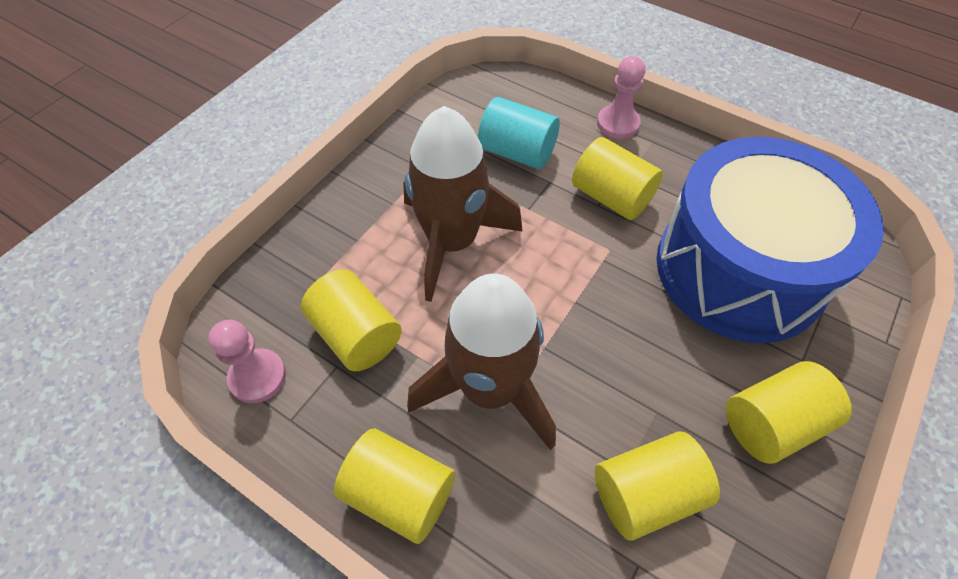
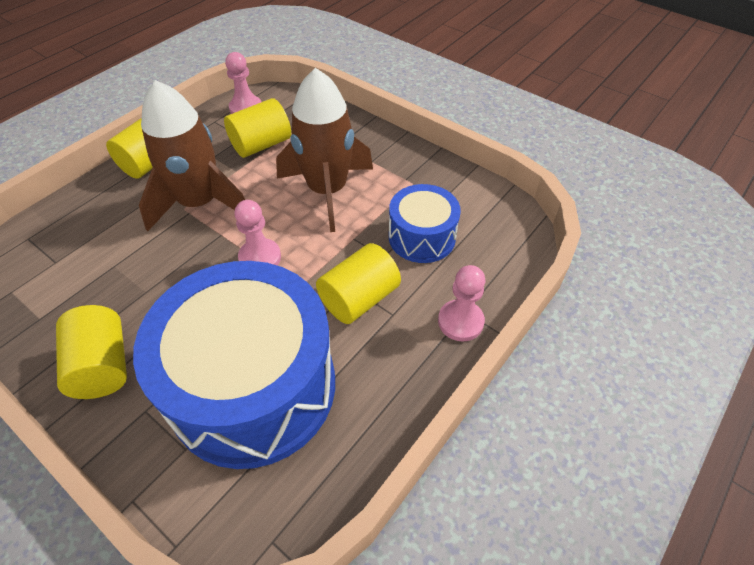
camera: 95 degrees right, 5 degrees down
turquoise cylinder [478,97,560,169] -> blue drum [389,184,461,263]
yellow cylinder [594,431,720,541] -> none
none -> pink pawn [234,200,281,265]

